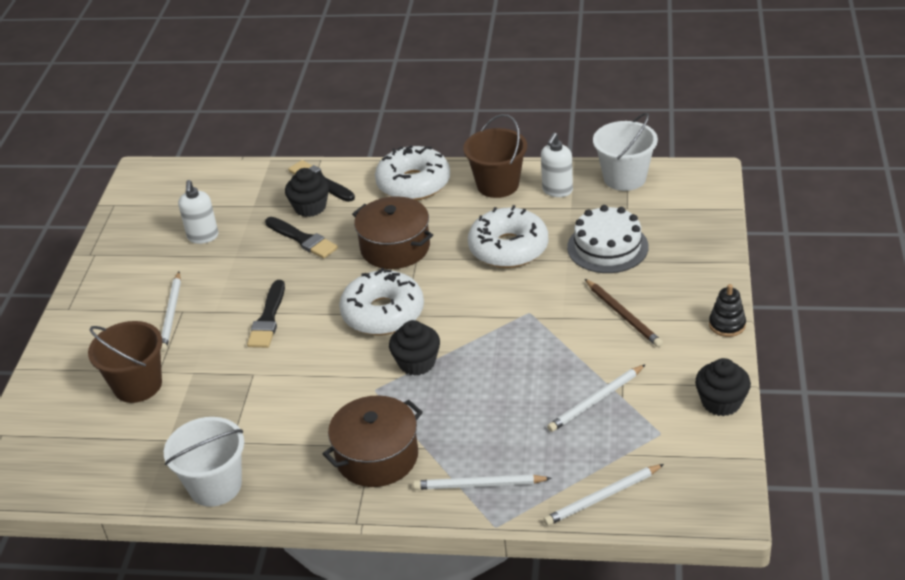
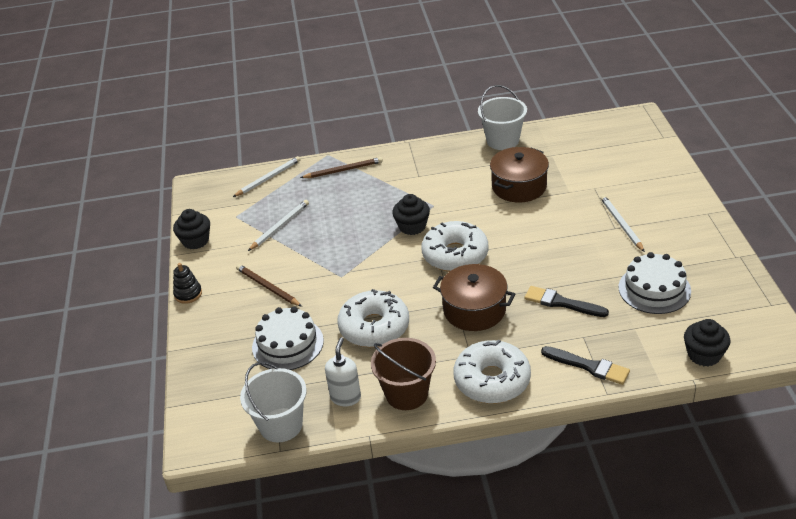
camera: 165 degrees right, 0 degrees up
brown bucket [88,321,163,403] -> none
white soap dispenser [178,180,218,244] -> white cake [619,252,691,314]
black brush [247,280,285,348] -> none
black cupcake [285,168,329,217] -> black cupcake moved to [684,319,731,366]
brown pot [323,395,423,487] -> brown pot moved to [490,147,549,203]
white pencil [413,474,552,490] -> brown pencil [300,157,383,178]

